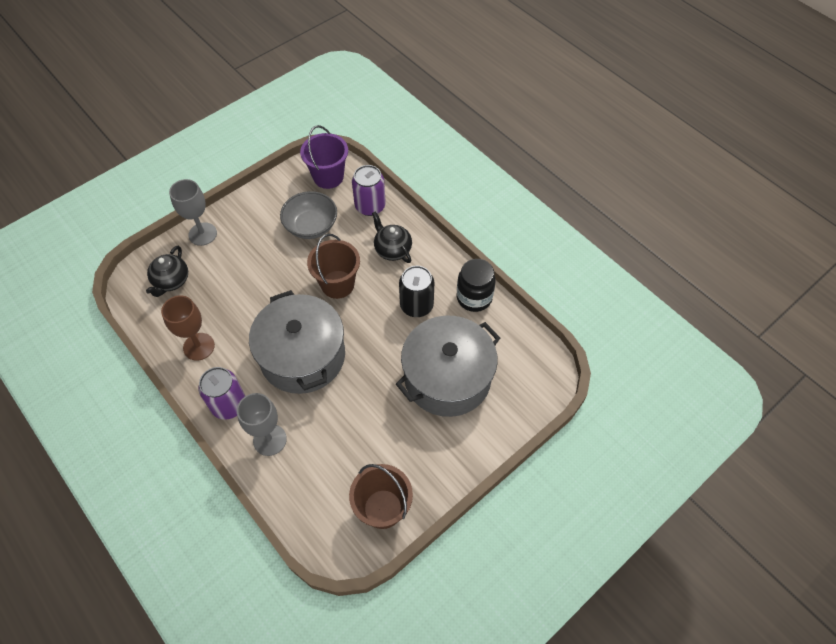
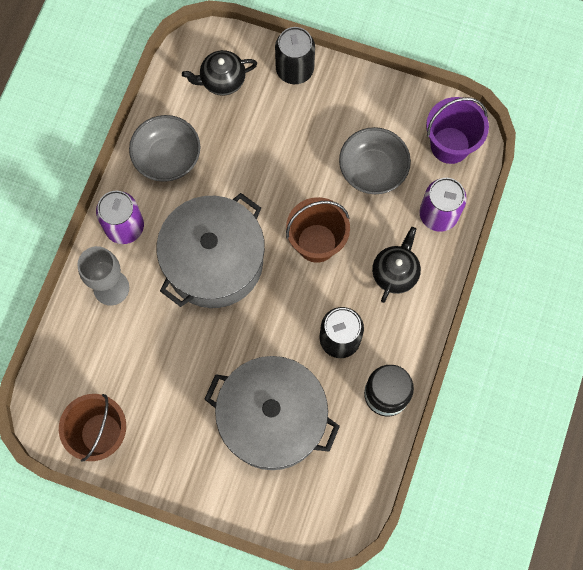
camera: 60 degrees right, 15 degrees up
brown goblet [161,295,215,361] -> grey bowl [129,115,200,182]
grey goblet [169,179,217,246] -> black can [275,27,315,84]

